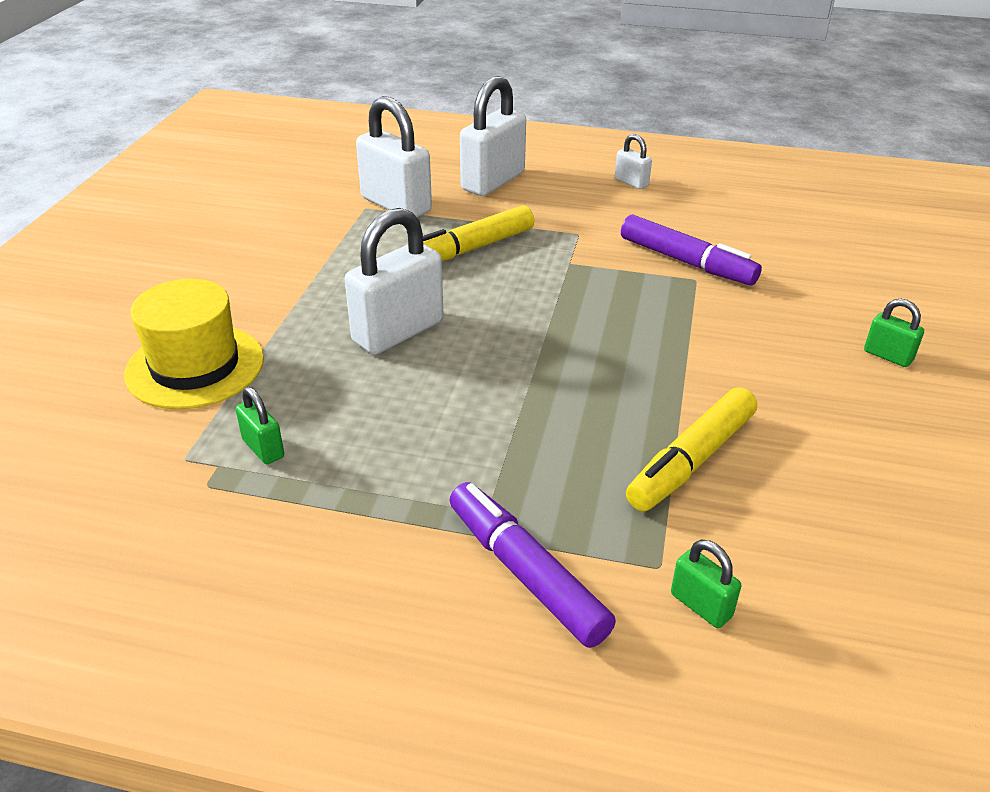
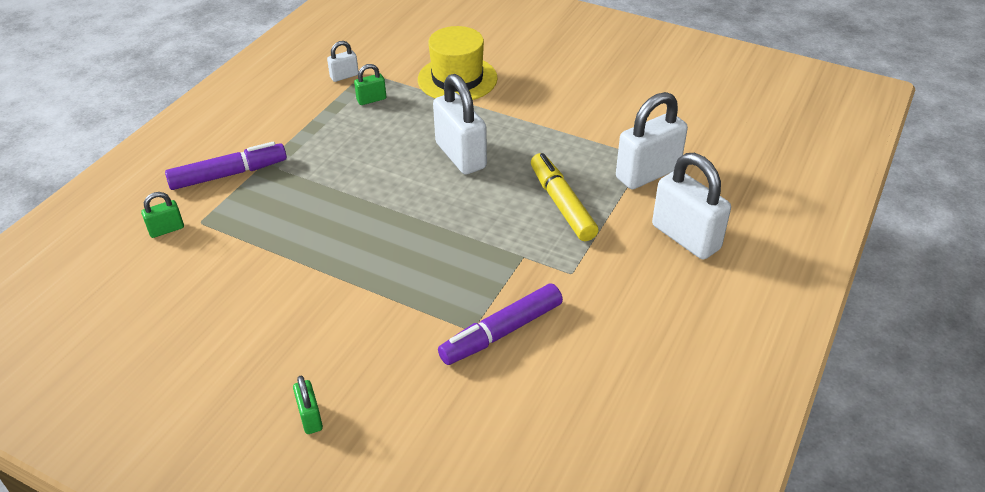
camera: 105 degrees right, 5 degrees up
white padlock [615,134,652,189] -> white padlock moved to [327,41,359,82]
yellow marker [626,387,757,511] -> none
green padlock [864,299,924,367] -> green padlock turned 75 degrees counterclockwise [293,376,323,434]

